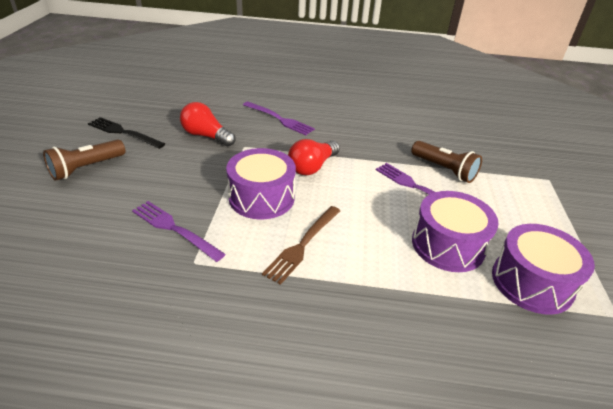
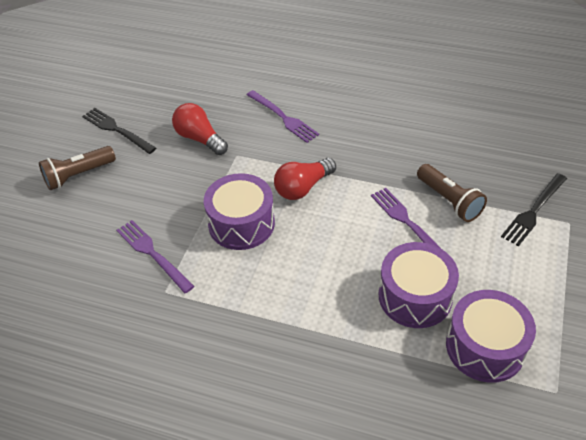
camera: 15 degrees right, 10 degrees up
brown fork [262,206,340,285] -> none
none -> black fork [501,173,567,246]

